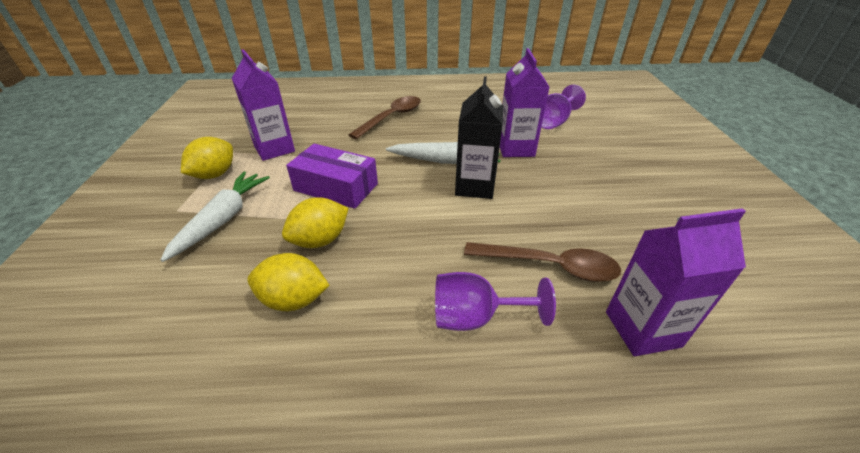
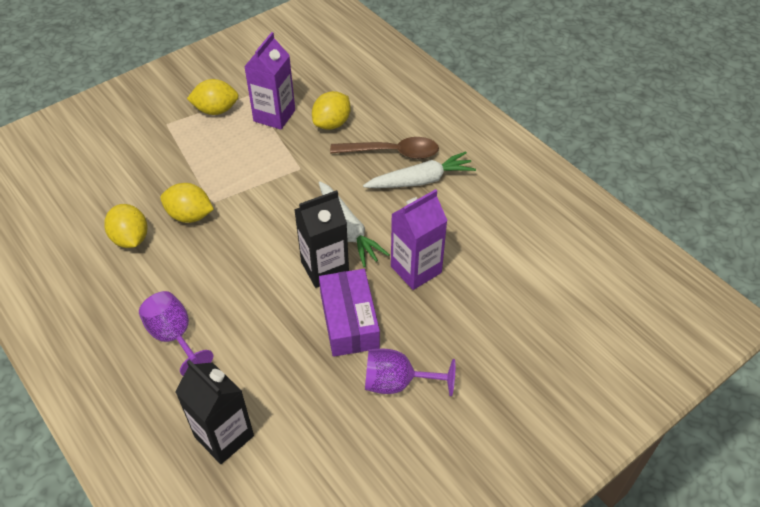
camera: 55 degrees right, 10 degrees up
white carrot [160,172,270,262] -> white carrot moved to [363,151,476,188]
purple box [286,144,378,209] -> purple box moved to [319,269,380,357]
brown spoon [464,242,621,282] -> none
purple goblet [542,85,586,129] -> purple goblet moved to [365,349,455,396]
purple carton [606,208,746,356] -> black carton [175,360,254,464]
none -> yellow lemon [312,91,351,130]

